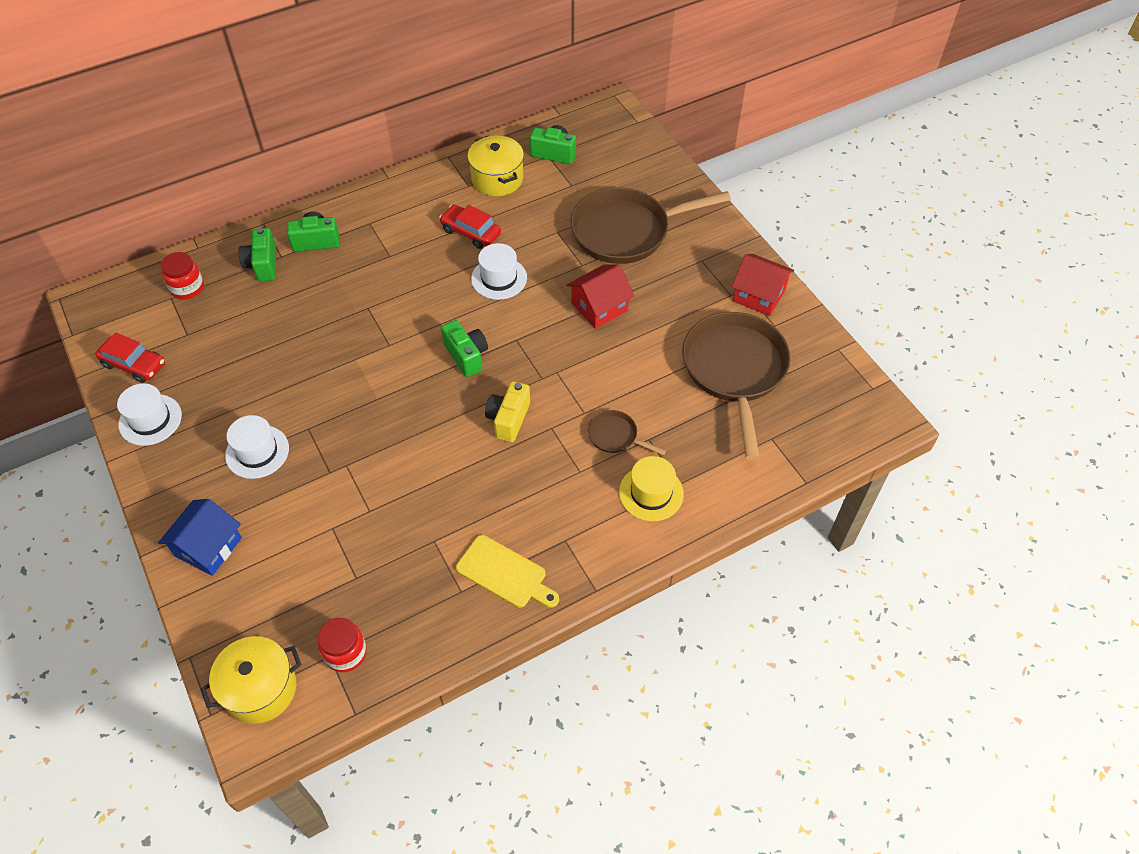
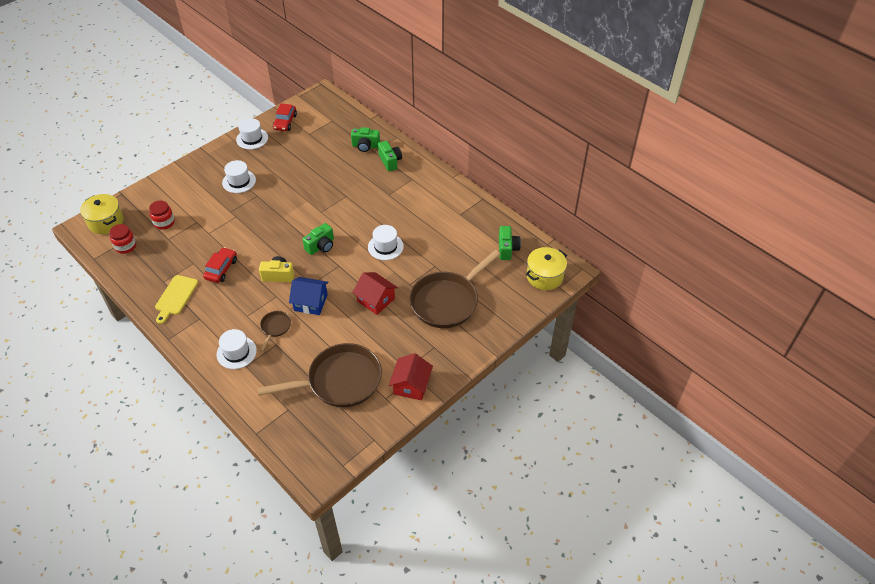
camera: 75 degrees right, 5 degrees down
blue house [158,499,242,576] -> blue house moved to [289,277,329,315]
red jar [161,252,204,299] -> red jar moved to [149,200,175,230]
green camera [238,228,276,282] -> green camera turned 150 degrees counterclockwise [351,127,380,152]
red car [439,205,501,249] -> red car moved to [203,247,237,283]
yellow pot [467,135,524,196] -> yellow pot moved to [526,247,567,290]
brown pan [571,187,731,264] -> brown pan turned 105 degrees counterclockwise [410,250,500,328]
yellow hat [619,456,684,521] -> white hat [216,329,257,369]

